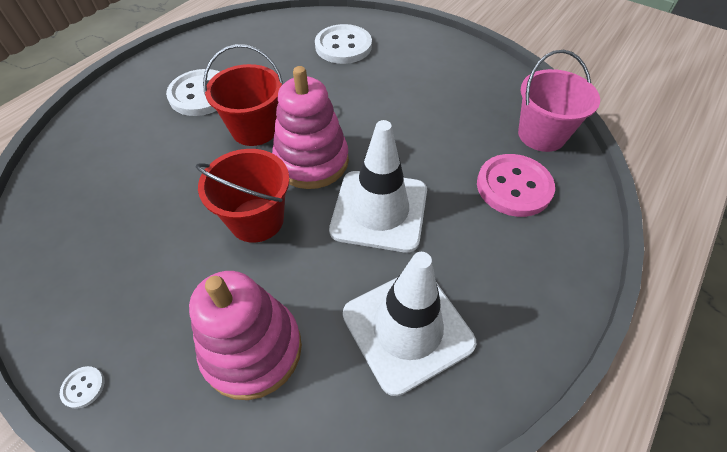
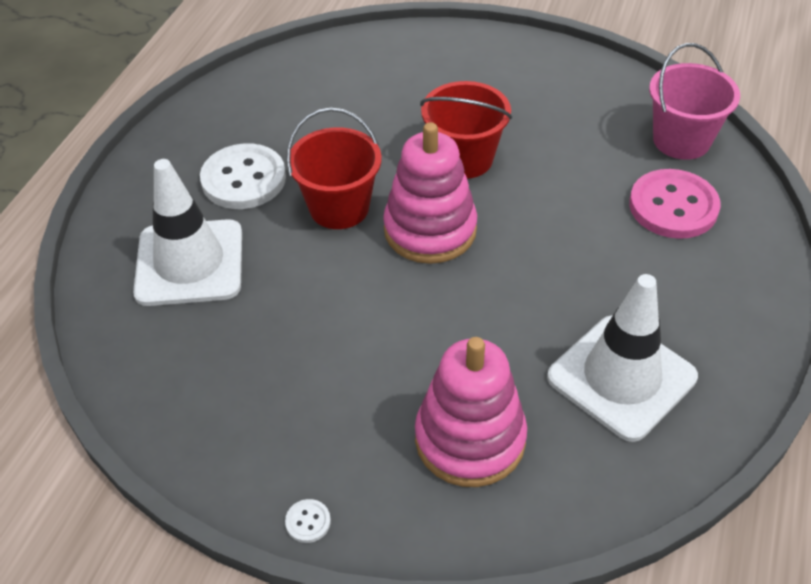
camera: 15 degrees left, 5 degrees down
red bucket [196,149,290,243] -> red bucket moved to [420,81,512,179]
white button [315,24,372,64] -> none
white traffic cone [329,120,427,253] -> white traffic cone moved to [133,159,242,306]

